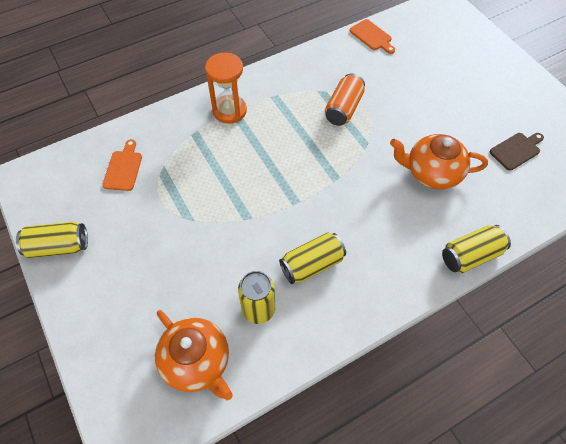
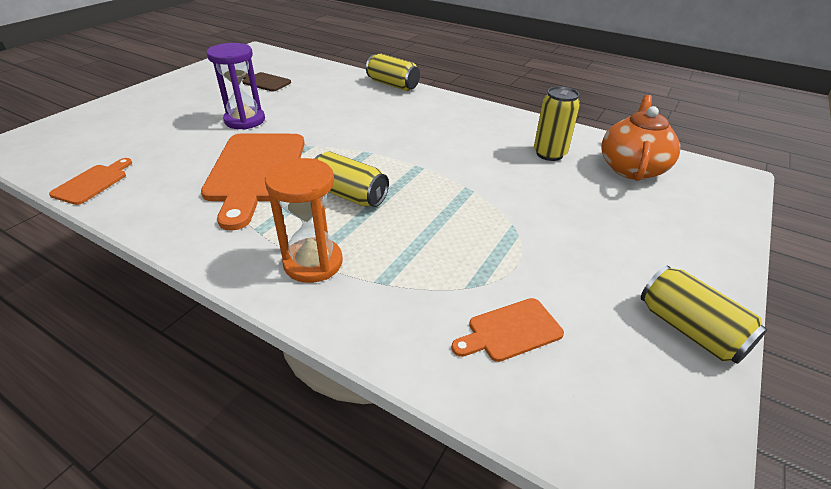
camera: 120 degrees left, 20 degrees down
yellow can [279,232,346,284] -> yellow can moved to [315,152,389,207]
orange can [325,73,365,126] -> orange cutting board [201,133,305,230]
orange teapot [390,134,488,190] -> none
none -> purple hourglass [206,43,265,130]

